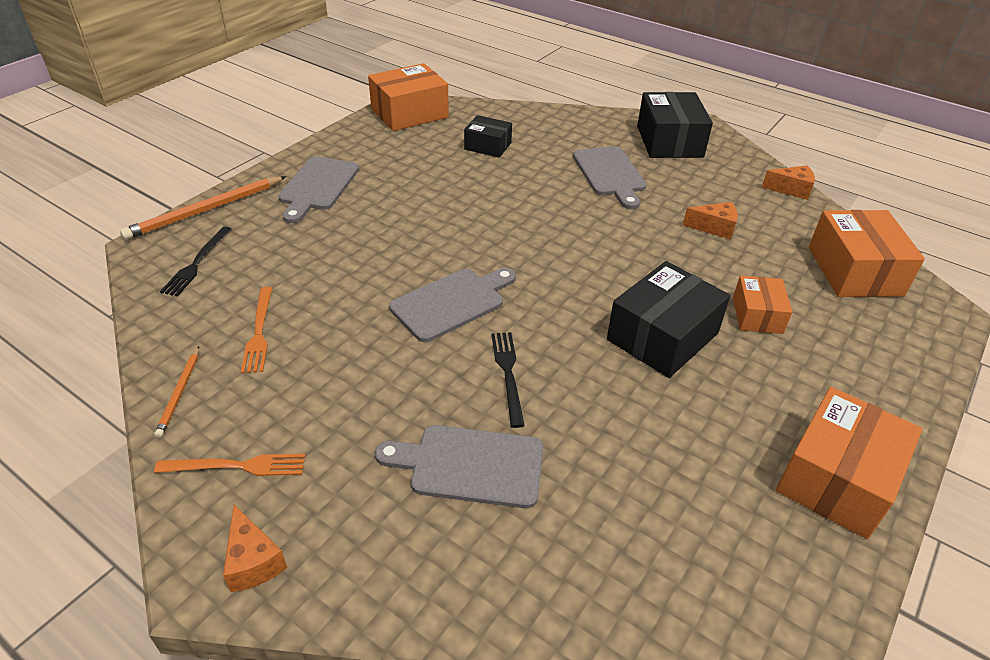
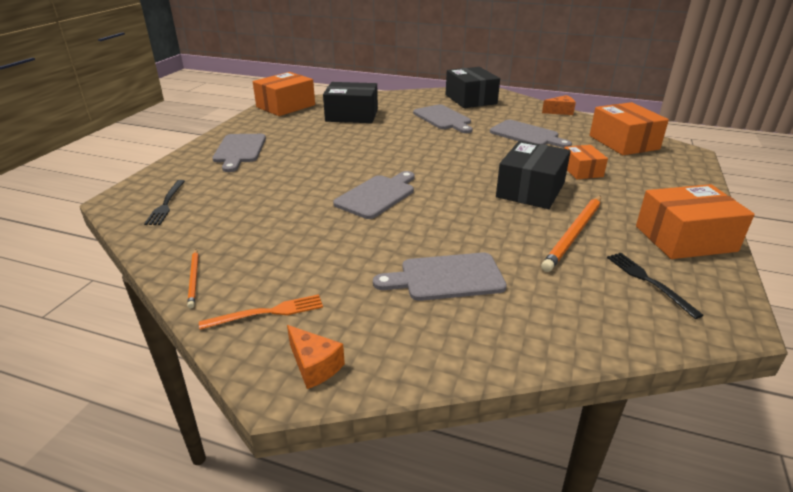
camera: 15 degrees left, 10 degrees down
orange pencil [120,176,286,240] -> orange pencil moved to [541,196,601,272]
orange fork [241,287,272,373] -> none
black box [464,115,512,158] -> black box [323,82,378,123], size x1.71
black fork [491,332,525,428] -> black fork moved to [607,253,704,319]
orange cheese [683,202,738,240] -> grey cutting board [490,120,572,148]
orange box [776,387,922,539] -> orange box turned 60 degrees clockwise [636,184,755,259]

